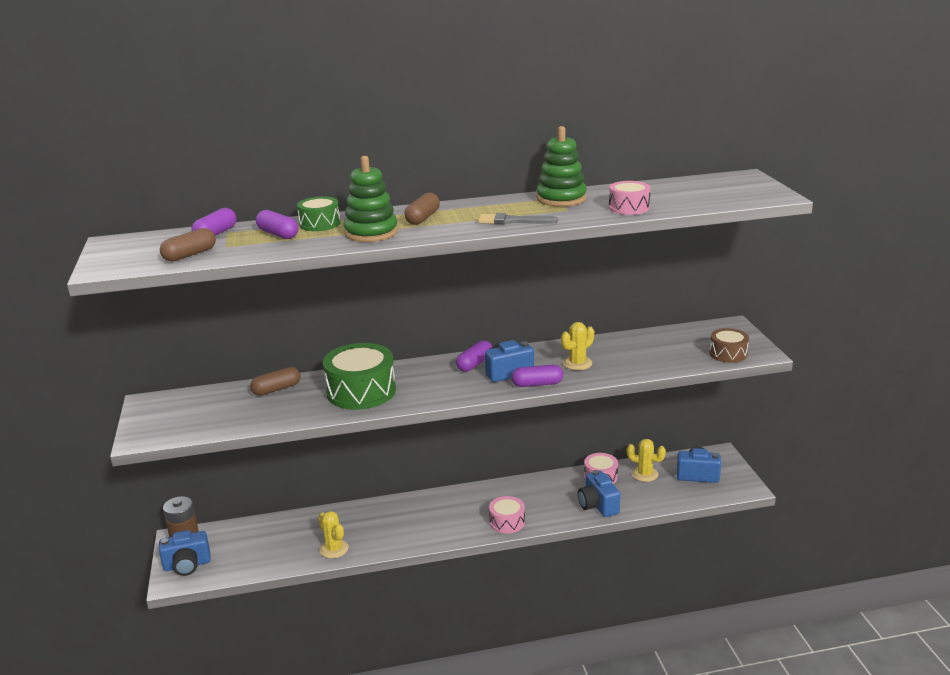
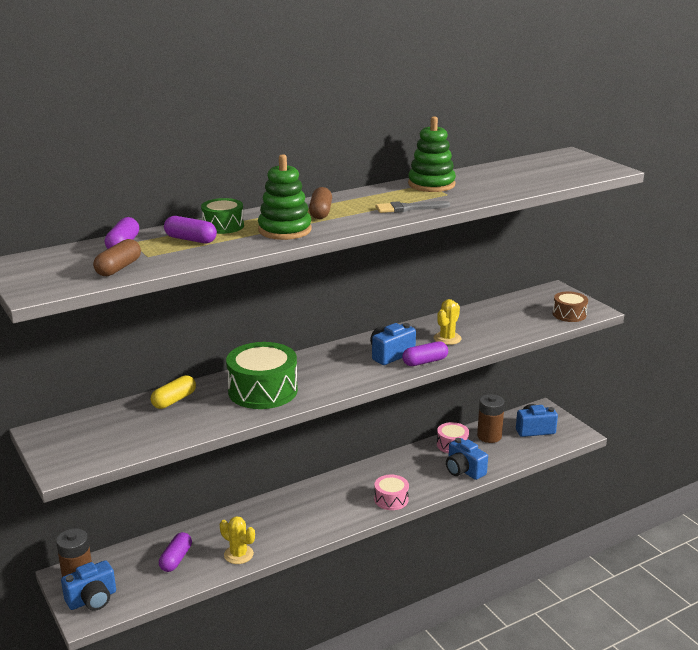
camera: 20 degrees left, 0 degrees up
brown capsule [250,367,300,396] -> yellow capsule [151,375,196,409]
purple capsule [456,340,492,372] -> purple capsule moved to [159,532,192,572]
pink drum [609,181,651,215] -> none
yellow cactus [627,439,666,482] -> brown battery [477,394,505,443]

